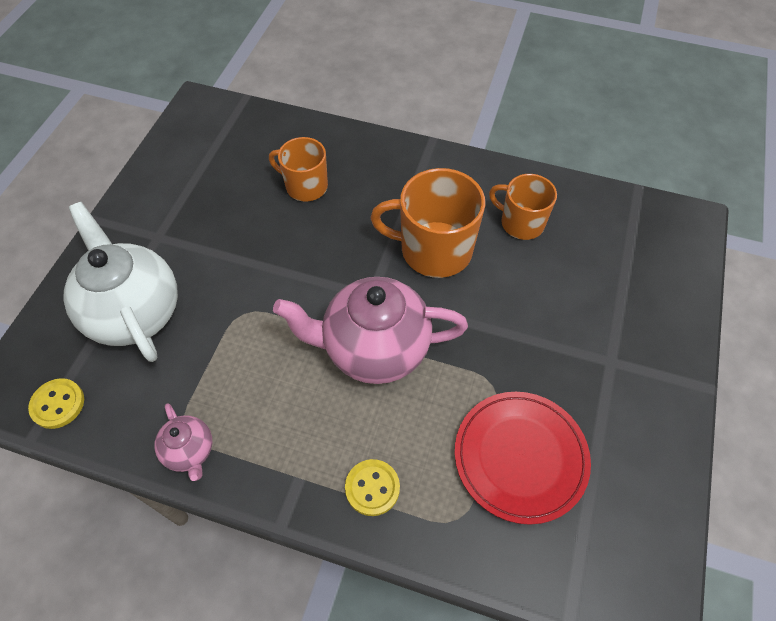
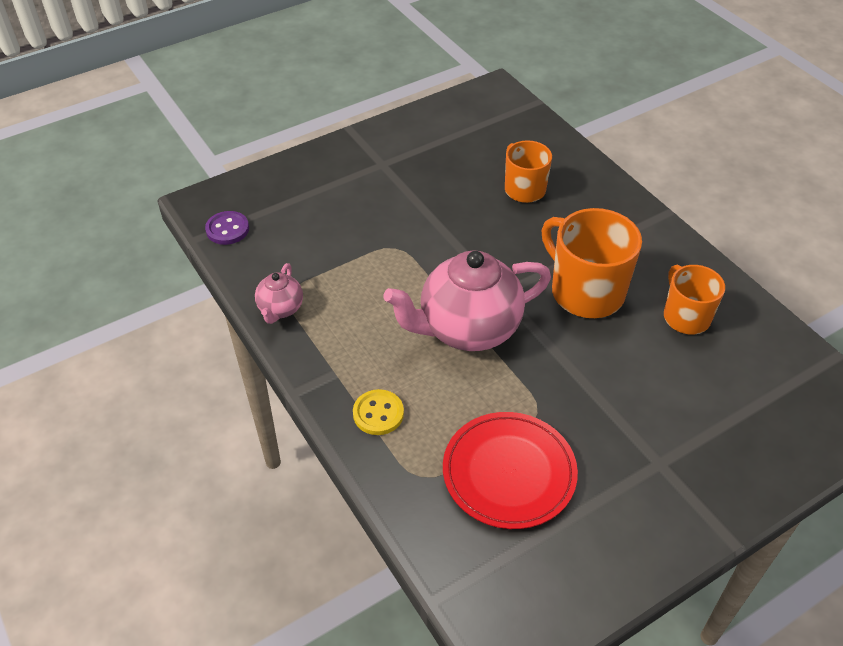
camera: 40 degrees right, 10 degrees down
yellow button [28,378,84,429] -> purple button [205,211,249,245]
white teapot [63,202,178,362] -> none
pink teapot [273,277,468,384] -> pink teapot turned 60 degrees counterclockwise [383,250,551,351]

